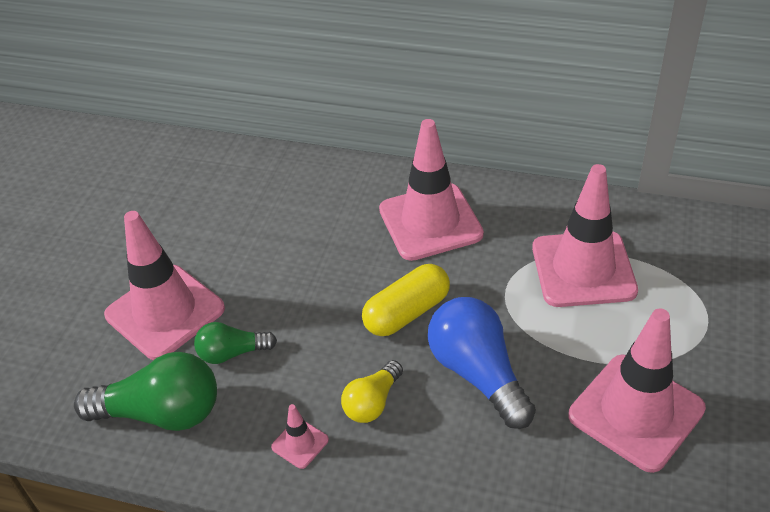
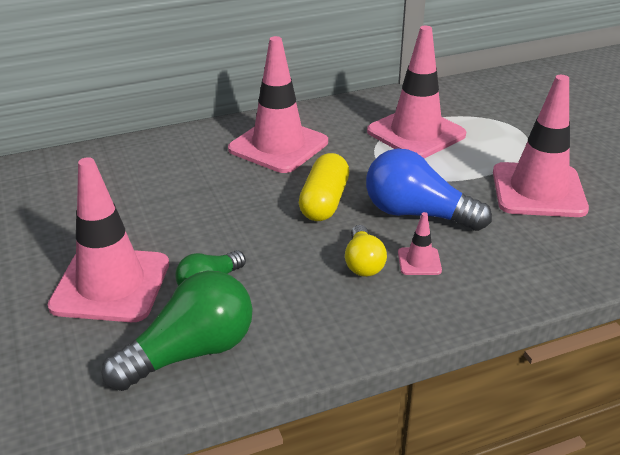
camera: 40 degrees left, 10 degrees down
pink traffic cone [271,404,329,469] -> pink traffic cone moved to [398,212,442,275]

